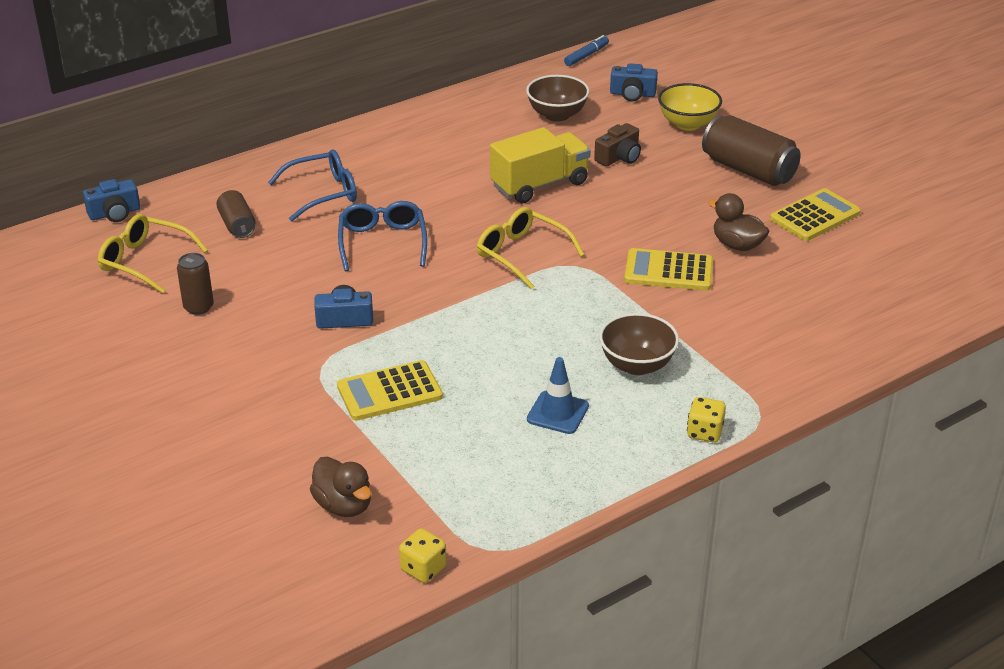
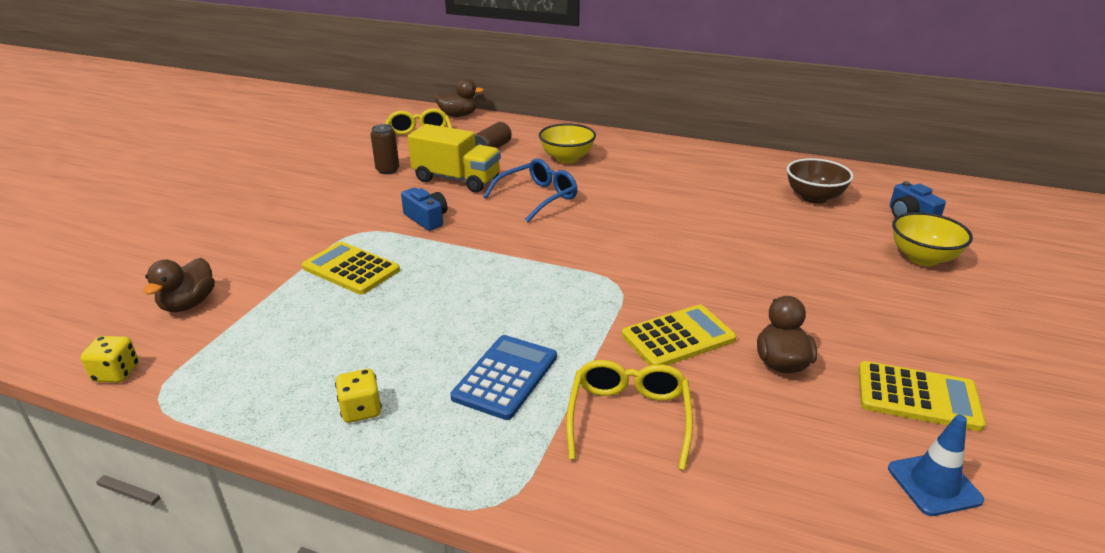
camera: 55 degrees right, 5 degrees down
blue camera [83,179,140,222] -> brown duck [435,78,484,117]
blue glasses [268,149,357,221] -> yellow bowl [539,124,596,163]
yellow glasses [477,207,584,290] -> yellow glasses moved to [566,360,693,470]
yellow truck [490,127,591,203] -> yellow truck moved to [407,124,501,192]
blue traffic cone [527,357,589,434] -> blue traffic cone moved to [888,415,984,516]
blue marker [564,35,609,66] -> none
brown camera [594,123,641,166] -> none
brown bowl [599,313,679,375] -> blue calculator [450,335,557,420]
yellow calculator [624,248,713,291] -> yellow calculator turned 90 degrees clockwise [622,304,736,366]
yellow dice [687,397,726,443] -> yellow dice moved to [335,369,382,423]
brown can [702,115,800,186] -> none

